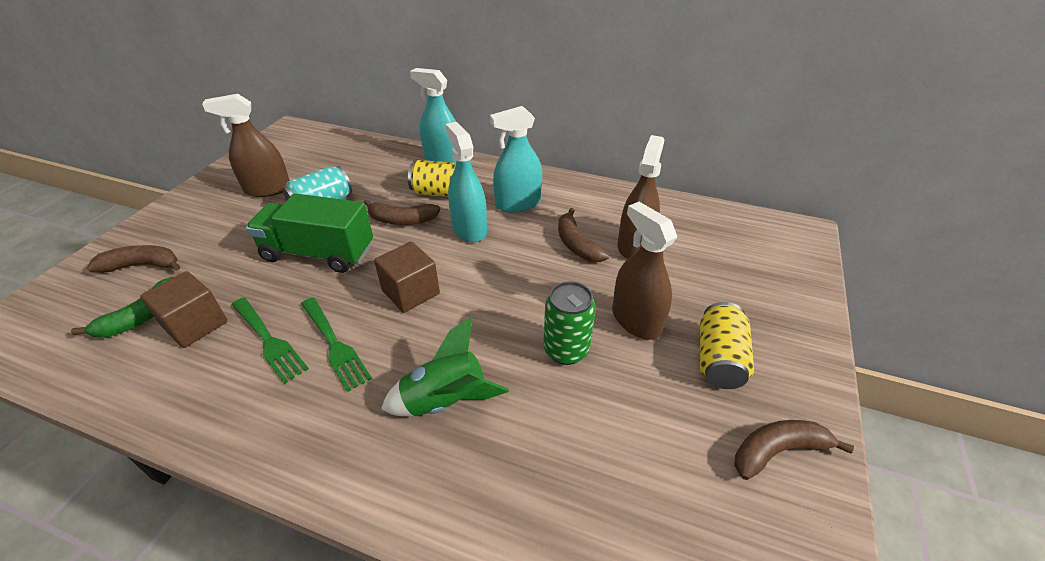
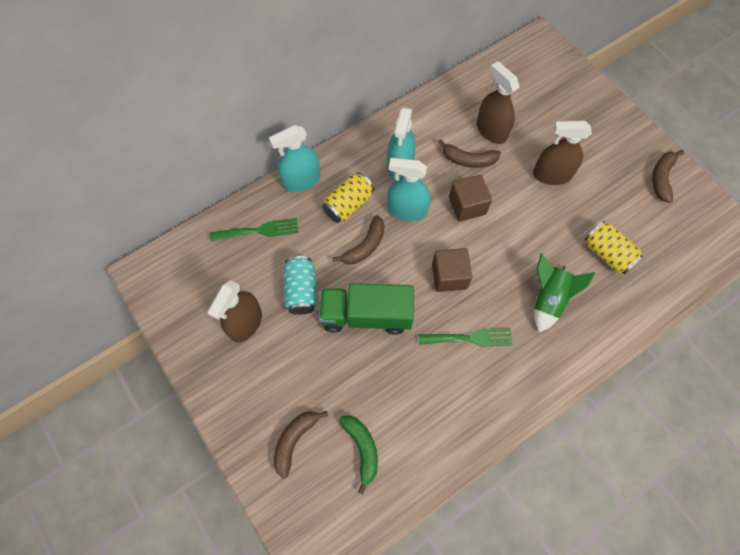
camera: 55 degrees left, 25 degrees up
brown cube [140,271,227,348] -> brown cube moved to [449,175,492,222]
green fork [232,297,309,384] -> green fork moved to [210,218,298,241]
green truck [246,193,373,273] -> green truck turned 45 degrees clockwise [319,283,414,335]
green can [543,281,596,365] -> none
yellow can [700,302,754,389] -> yellow can moved to [584,221,643,274]

